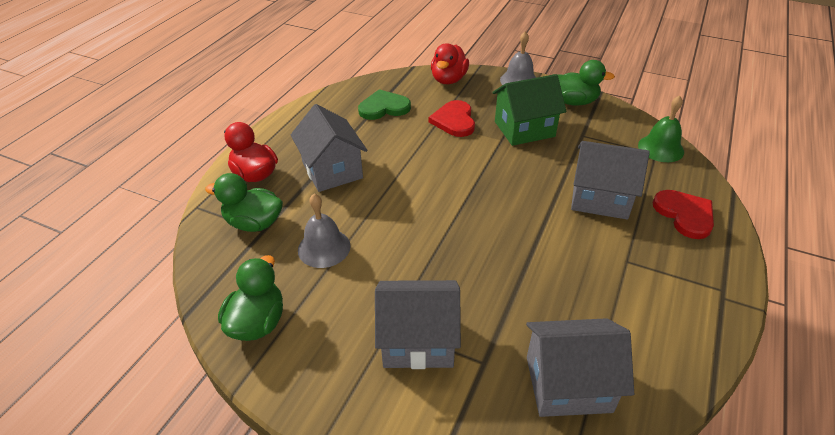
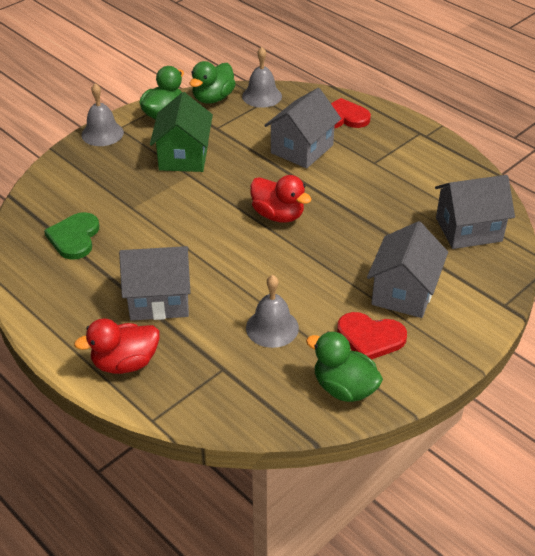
camera: 70 degrees left, 0 degrees up
green duck [205,173,283,232] -> green duck moved to [190,61,236,103]
red heart [429,100,475,137] -> red heart moved to [337,312,407,360]
red duck [431,43,469,84] -> red duck moved to [250,175,312,223]
grey house [526,318,634,417] -> grey house turned 60 degrees clockwise [435,175,515,249]
green bell [638,95,684,162] -> grey bell [242,47,282,108]

